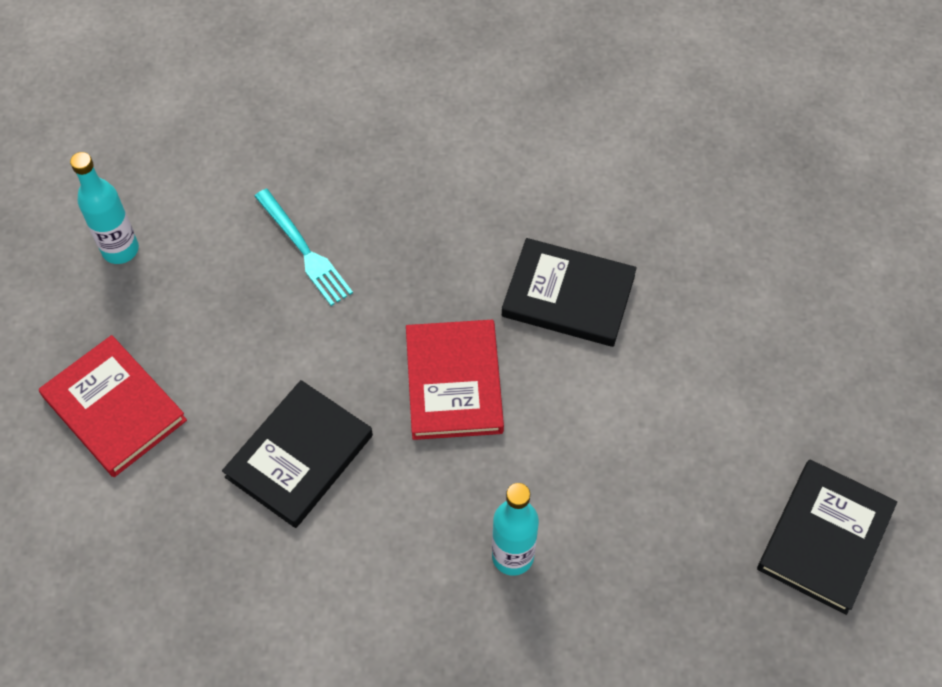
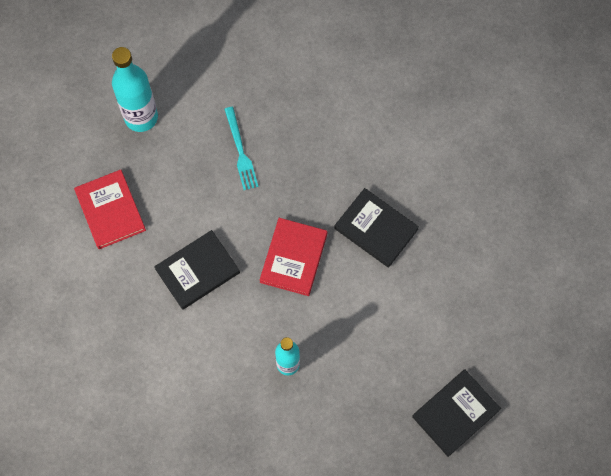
camera: 20 degrees right, 10 degrees up
turquoise bottle [70,152,139,264] -> turquoise bottle [112,47,158,132], size x1.57

